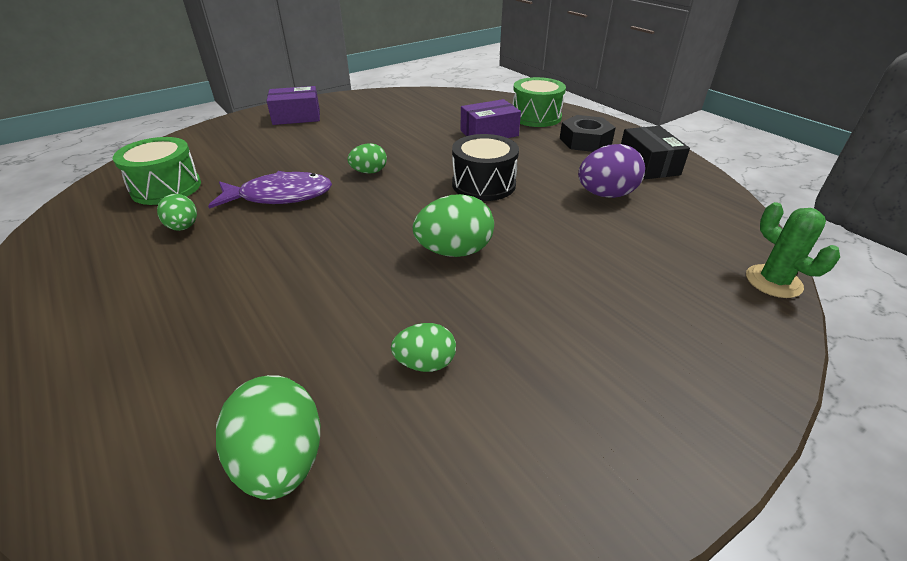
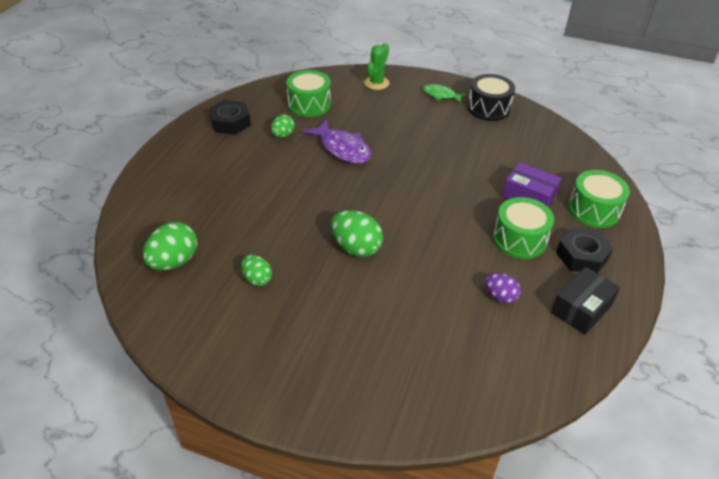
camera: 55 degrees right, 5 degrees up
purple box [267,86,320,125] -> green fish [423,84,467,104]
green egg [347,143,387,174] -> none
black drum [452,134,519,201] -> black drum moved to [467,74,515,121]
purple egg [578,144,645,198] -> purple egg [485,273,521,304], size x0.61
green cactus [746,202,840,298] -> green cactus moved to [364,43,390,90]
none -> black nut [209,100,251,135]
none -> green drum [493,197,554,259]

